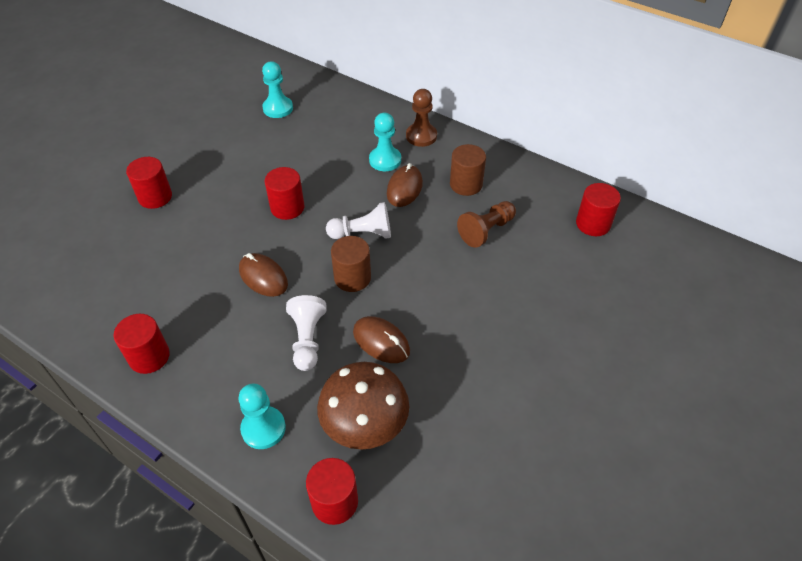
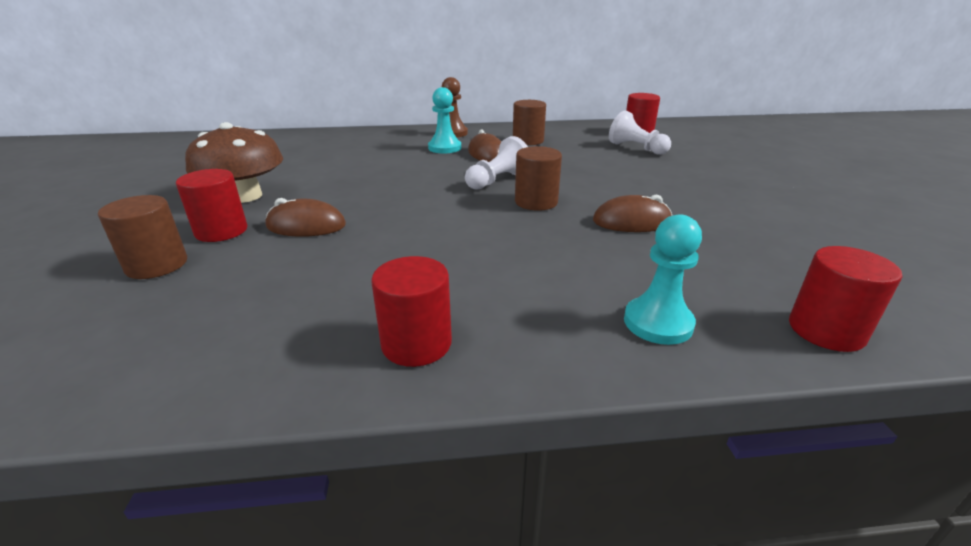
camera: 40 degrees left, 20 degrees down
brown mouse [239,253,288,297] -> brown mouse moved to [265,198,346,237]
turquoise pawn [262,61,293,118] -> none
red cylinder [265,167,304,220] -> none
white pawn [286,295,326,371] -> white pawn moved to [609,111,671,155]
brown mushroom [317,362,409,449] -> brown mushroom moved to [185,122,283,203]
brown pawn [457,201,516,248] -> none
none -> brown cylinder [98,195,187,279]

